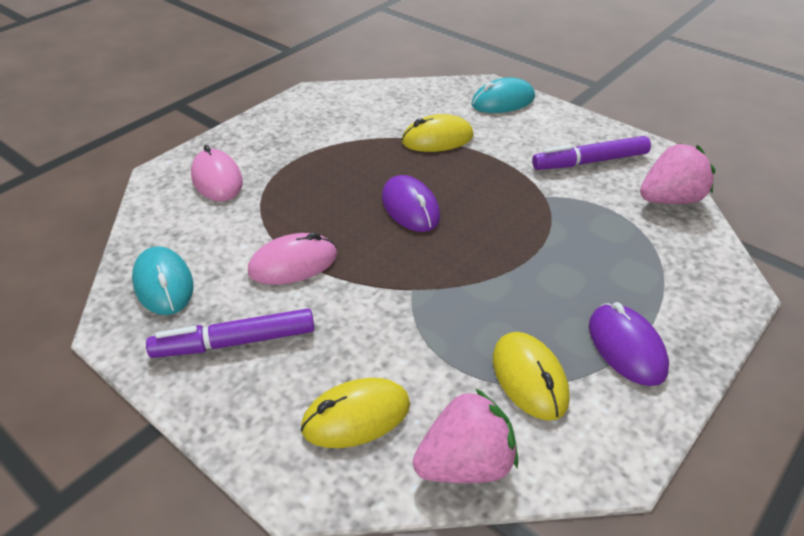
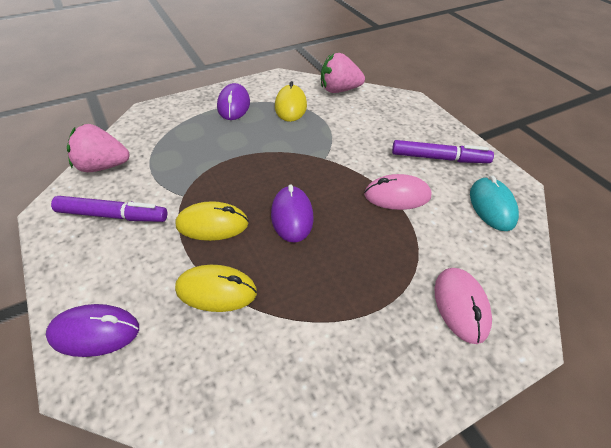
camera: 160 degrees left, 5 degrees up
yellow mouse [301,378,410,448] -> yellow mouse moved to [176,201,249,241]
turquoise mouse [471,77,535,113] -> purple mouse [46,304,139,357]

